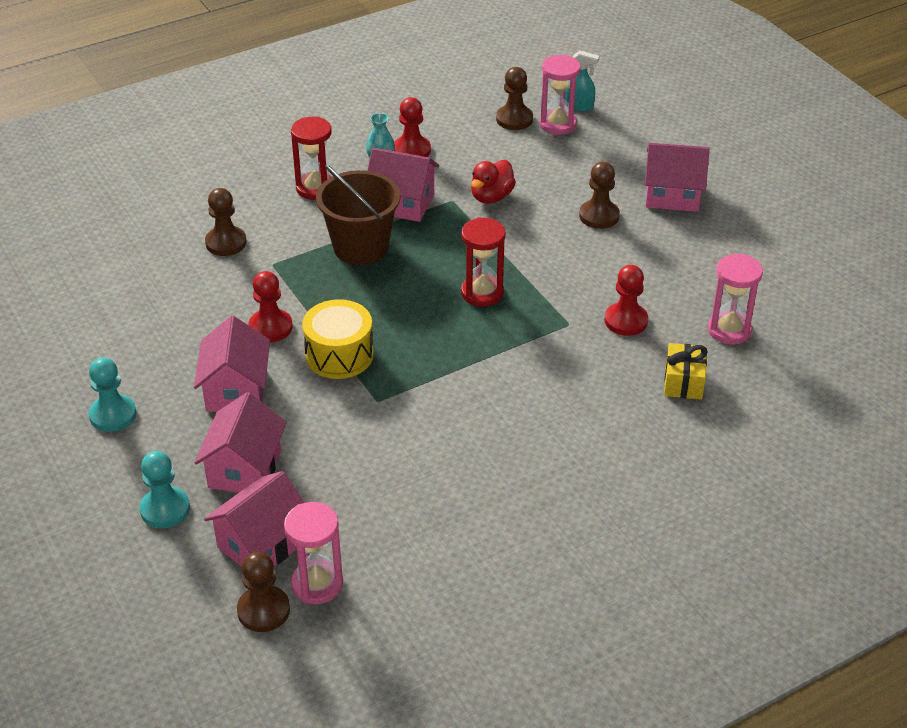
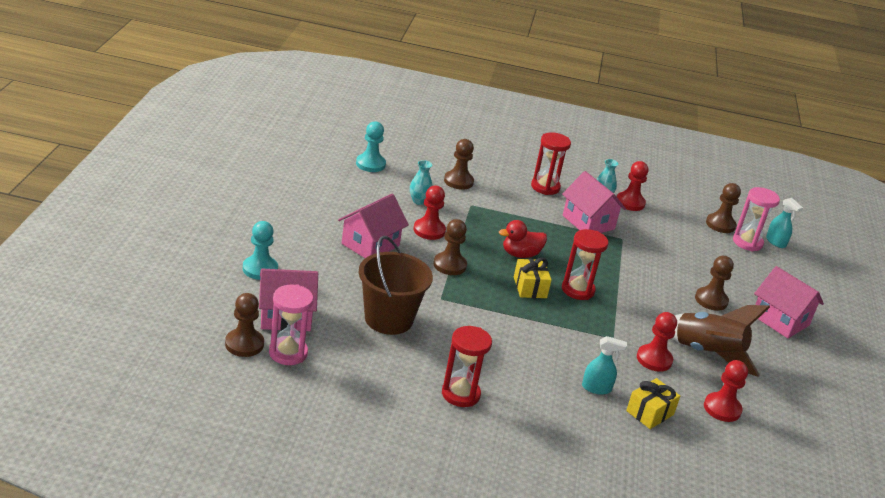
camera: 35 degrees right, 10 degrees down
turquoise pawn [89,357,137,432] -> turquoise pawn moved to [356,121,386,172]
pink house [195,392,287,493] -> none
yellow drum [302,299,374,379] -> brown pawn [433,219,467,275]
brown bucket [316,165,401,265] -> brown bucket moved to [358,236,433,335]
red duck [471,160,516,203] -> red duck moved to [499,220,547,258]
pink hourglass [708,254,763,345] -> red pawn [704,360,748,422]
none -> turquoise vase [410,160,433,205]
none -> red hourglass [442,326,492,407]
none -> yellow gift [514,258,552,298]
none -> turquoise spray bottle [582,336,627,395]
none -> brown rocket [672,305,770,377]

